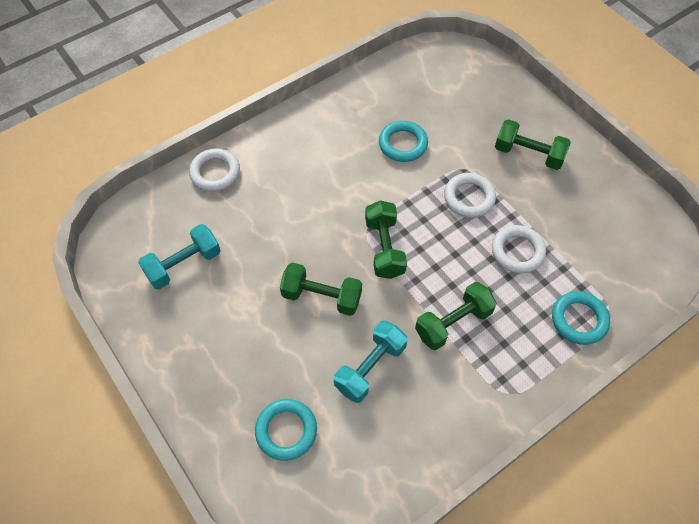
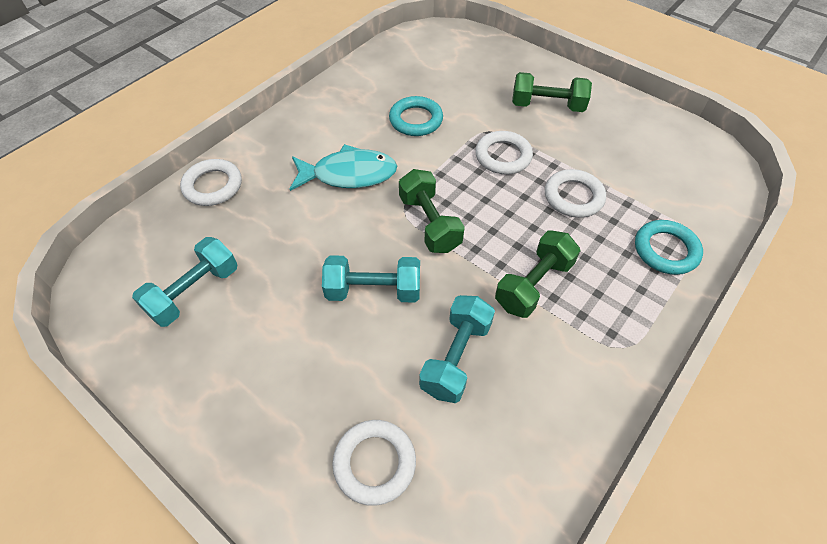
camera: 15 degrees left, 5 degrees down
turquoise ring [255,399,317,461] -> white ring [332,420,416,506]
green dumbbell [280,262,362,316] -> turquoise dumbbell [322,255,420,303]
none -> turquoise fish [290,144,397,191]

